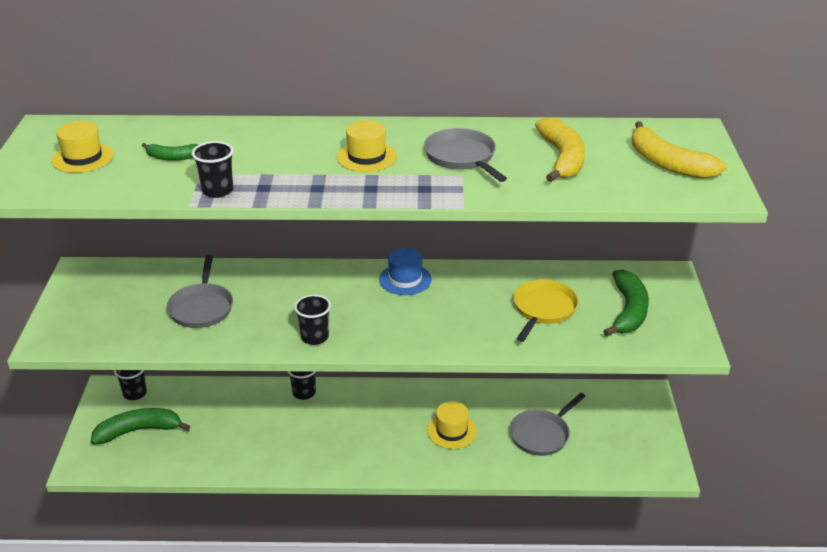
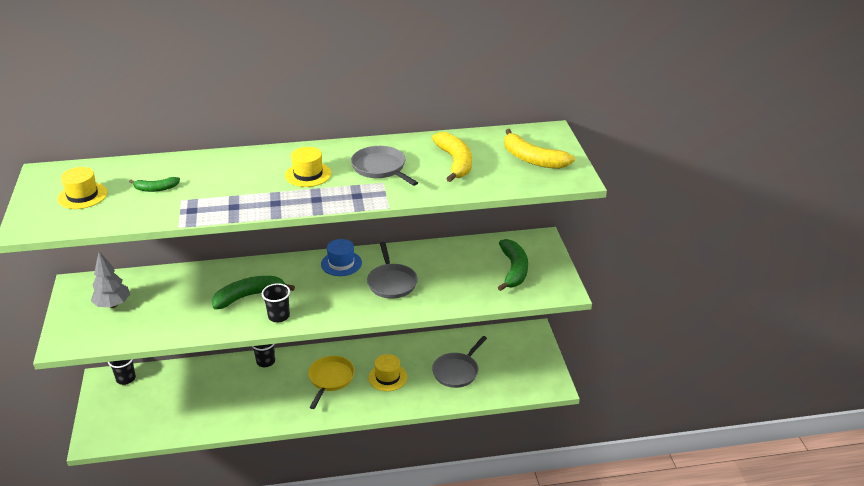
camera: 10 degrees left, 0 degrees up
green banana [91,408,190,445] -> green banana moved to [212,276,295,310]
grey pan [167,255,233,328] -> grey pan moved to [367,242,418,299]
black cup [192,141,234,198] -> none
yellow pan [513,279,579,342] -> yellow pan moved to [308,356,355,409]
none -> grey tree [91,251,130,308]

